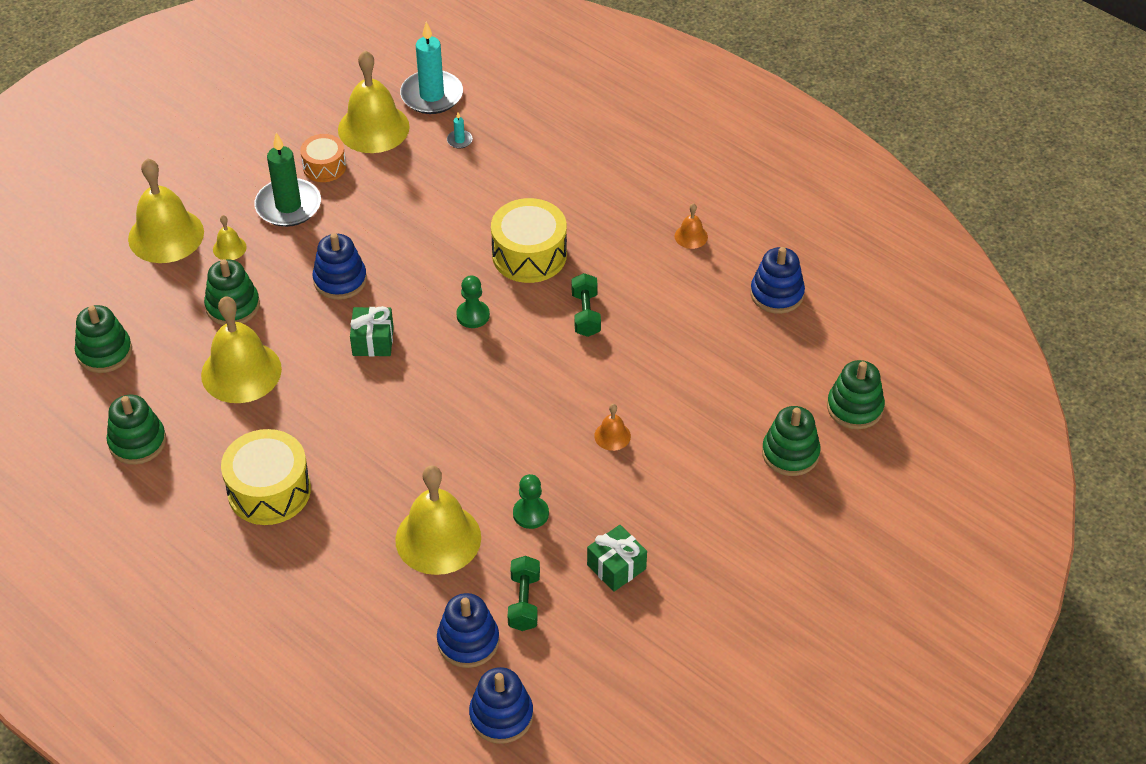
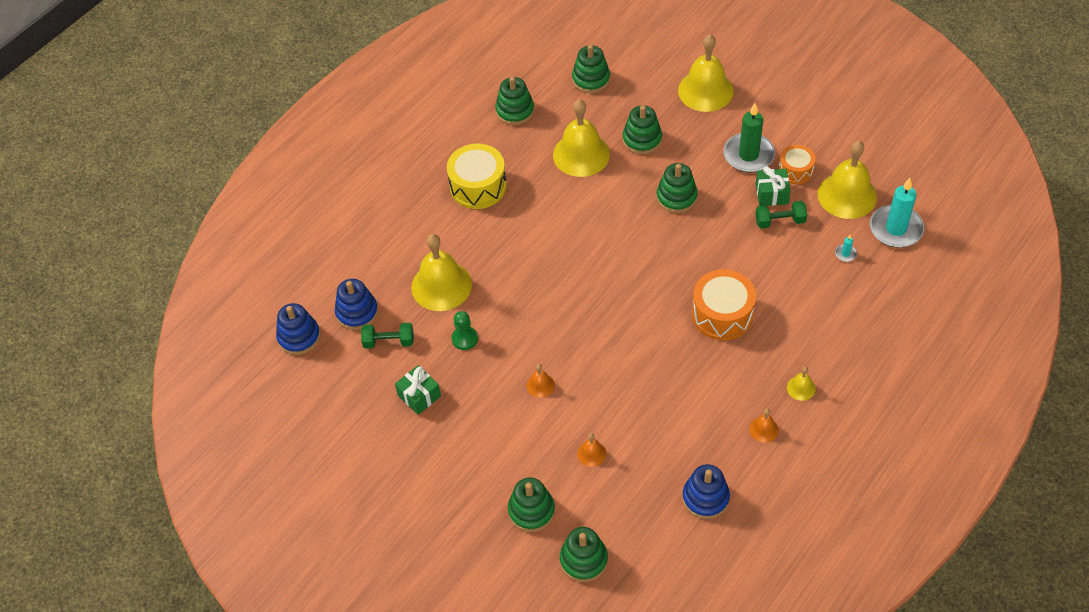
camera: 90 degrees right, 5 degrees up
yellow bell [213,215,247,260] -> yellow bell moved to [787,367,816,401]
blue stacking toy [313,233,367,300] -> green stacking toy [657,163,698,213]
green gift [350,306,394,356] -> green gift moved to [756,166,791,206]
green pawn [456,275,490,328] -> none
yellow drum [491,198,567,283] -> orange drum [692,269,756,340]
green dumbbell [572,273,601,337] -> green dumbbell moved to [755,201,807,229]
none -> orange bell [577,433,606,467]

